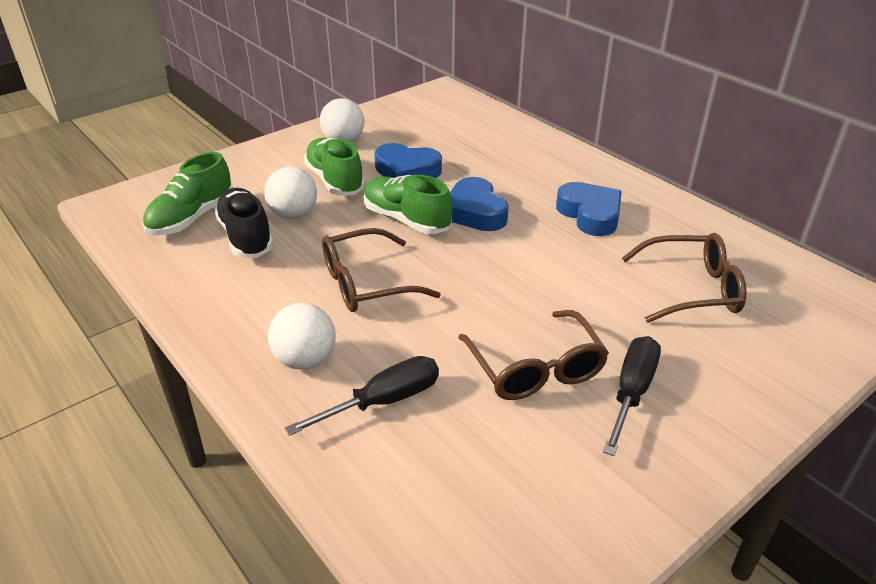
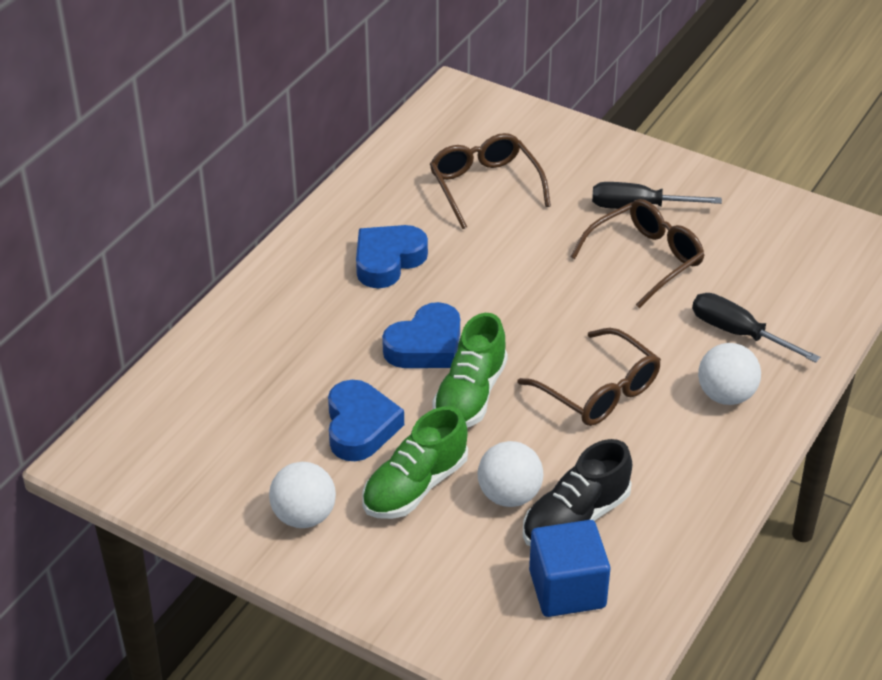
camera: 110 degrees left, 5 degrees up
green shoe [142,152,233,235] -> blue cube [529,520,610,617]

